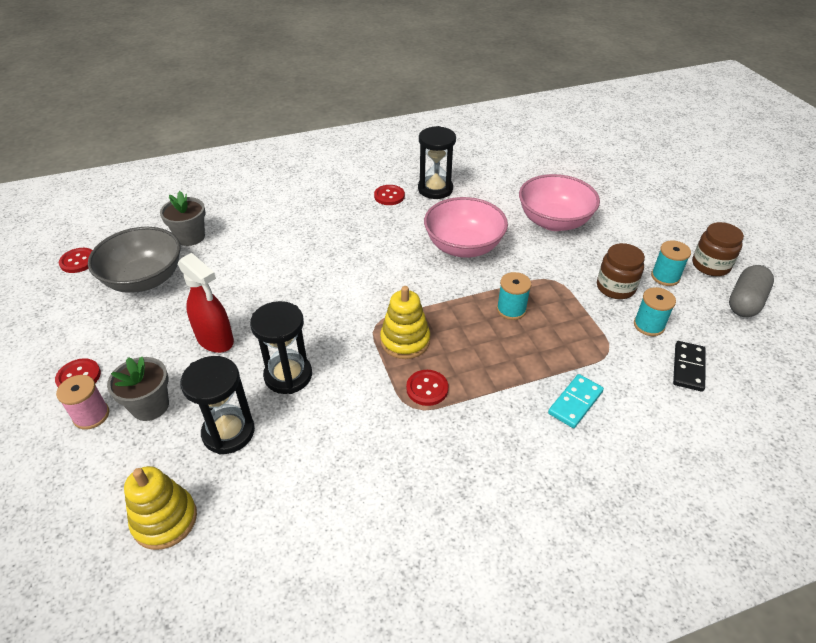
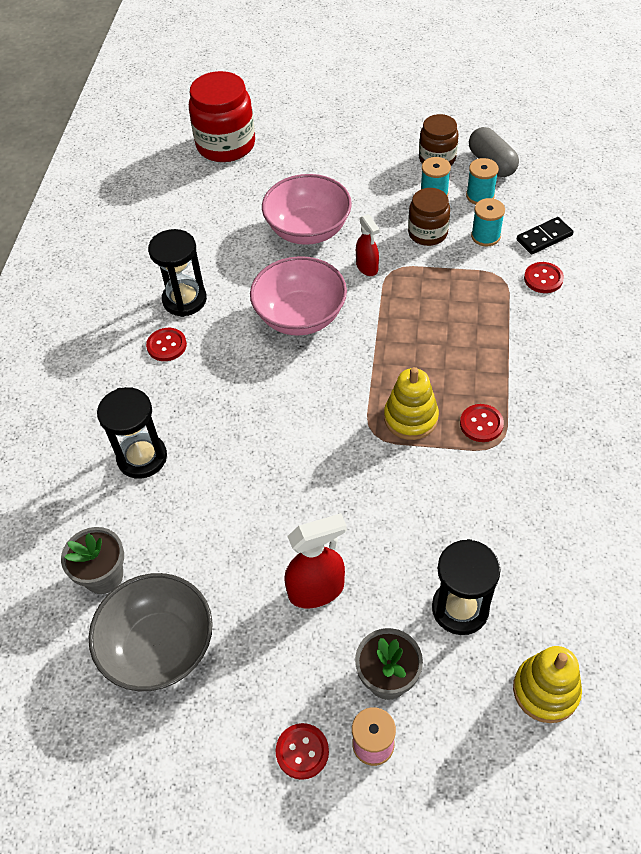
camera: 60 degrees left, 10 degrees up
red button [59,248,92,273] -> red button moved to [524,262,564,293]
black hourglass [250,301,312,394] -> black hourglass moved to [97,387,167,479]
turquoise spool [497,272,531,320] -> turquoise spool moved to [466,158,499,205]
turquoise domino [548,374,604,428] -> none
black domino [673,341,706,392] -> black domino turned 75 degrees counterclockwise [517,217,574,254]
none -> red jar [189,71,255,162]
none -> red spray bottle [356,214,380,276]

